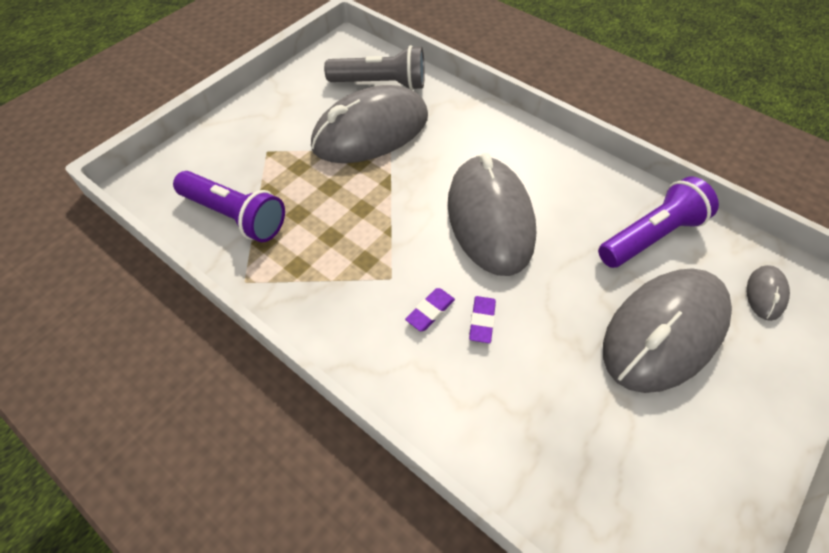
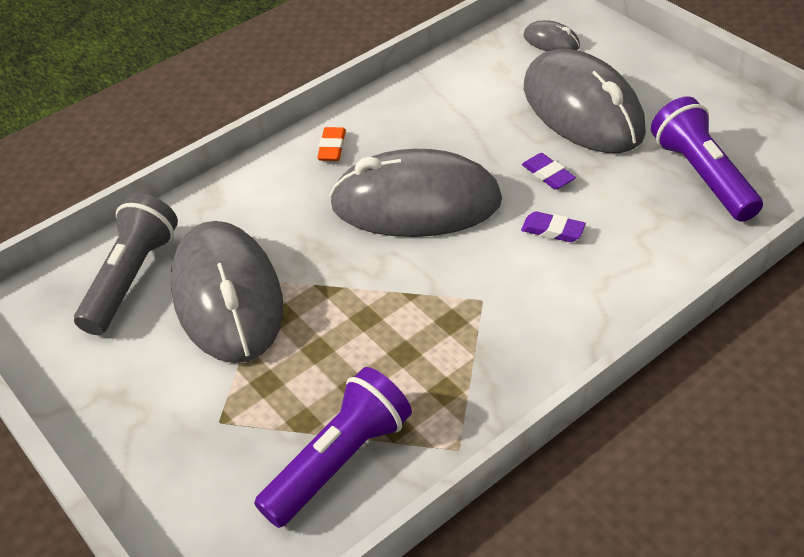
camera: 75 degrees left, 10 degrees down
purple eraser [405,288,455,331] -> purple eraser moved to [522,153,576,190]
purple flashlight [598,176,719,268] -> purple flashlight moved to [651,97,763,222]
none -> orange eraser [317,127,346,161]

